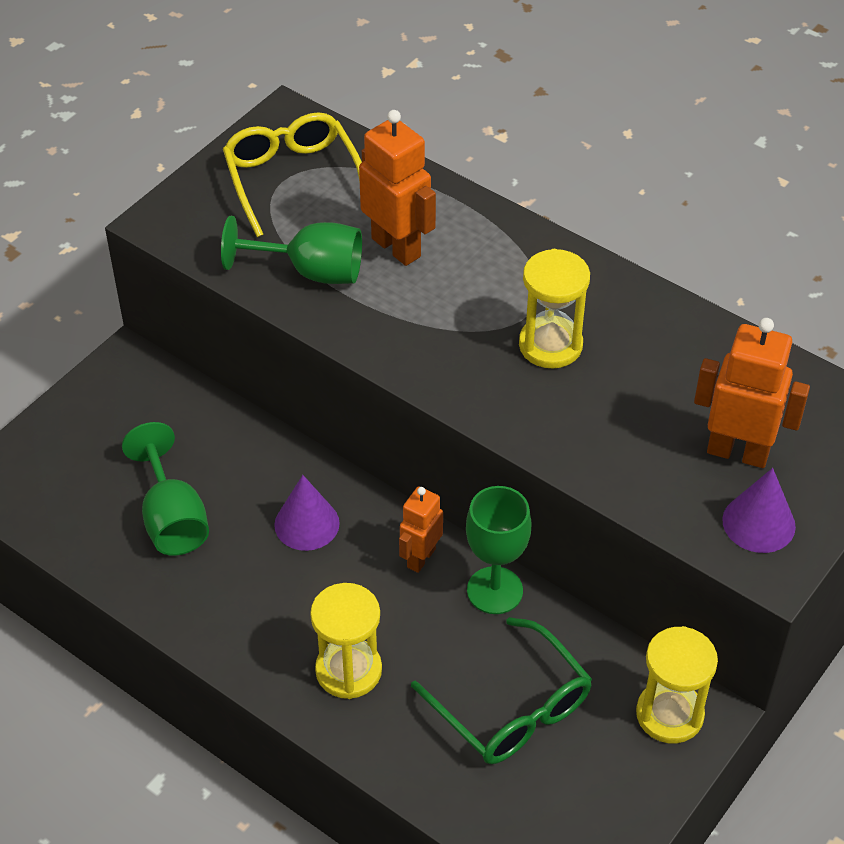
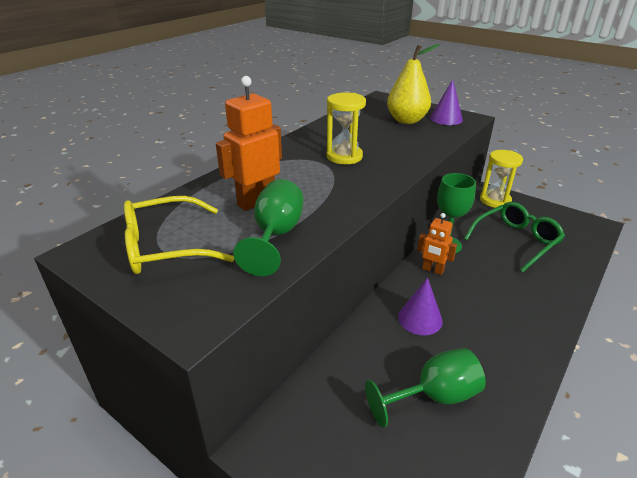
camera: 90 degrees left, 15 degrees down
yellow hourglass [310,583,382,699] -> none
orange robot [694,318,810,468] -> yellow pear [387,44,440,124]

